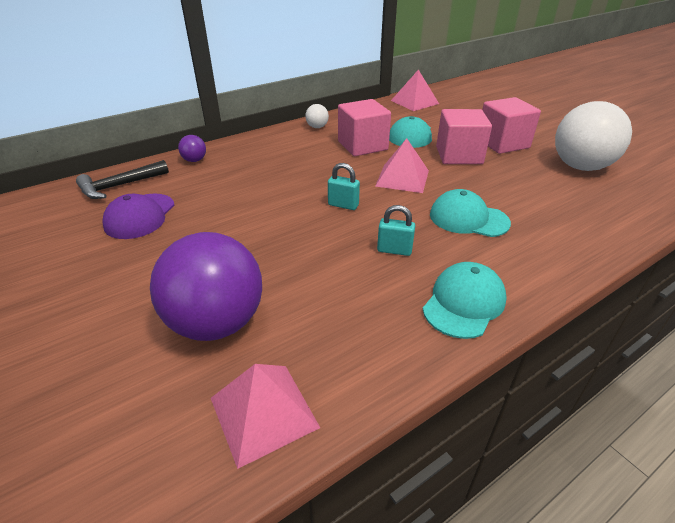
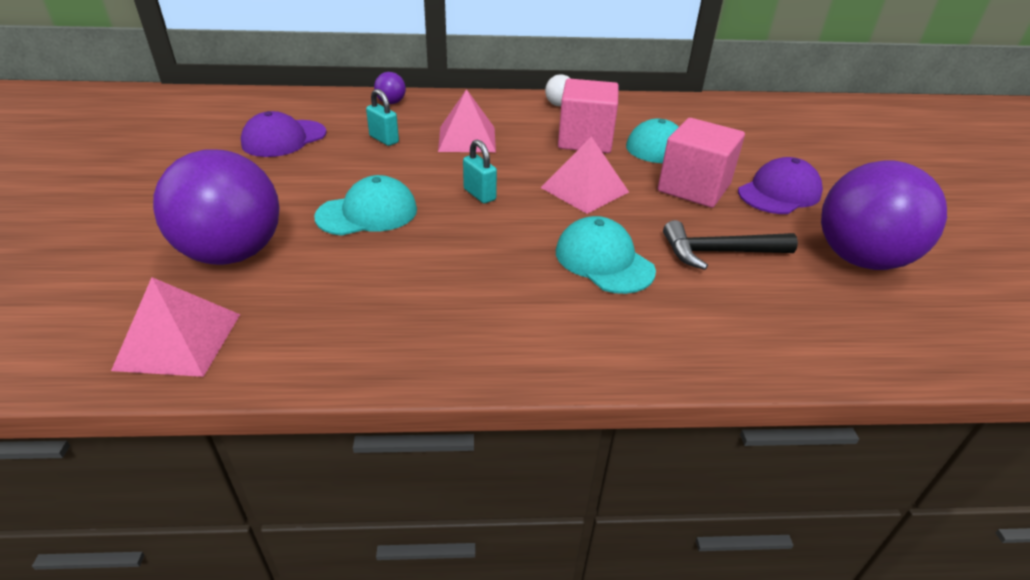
camera: 30 degrees right, 0 degrees up
black hammer [76,160,169,199] -> black hammer moved to [663,220,798,270]
turquoise padlock [377,205,415,256] -> turquoise padlock moved to [366,89,399,146]
pink pyramid [391,69,439,111] -> pink pyramid moved to [438,89,496,152]
turquoise cap [423,262,507,339] -> turquoise cap moved to [314,175,417,236]
pink cube [482,97,541,154] -> purple cap [738,157,823,214]
white ball [555,101,632,171] -> purple ball [821,161,947,270]

